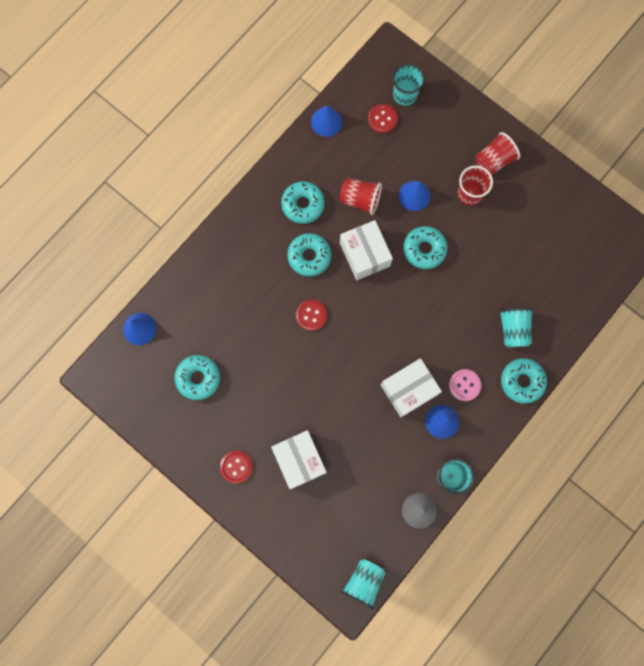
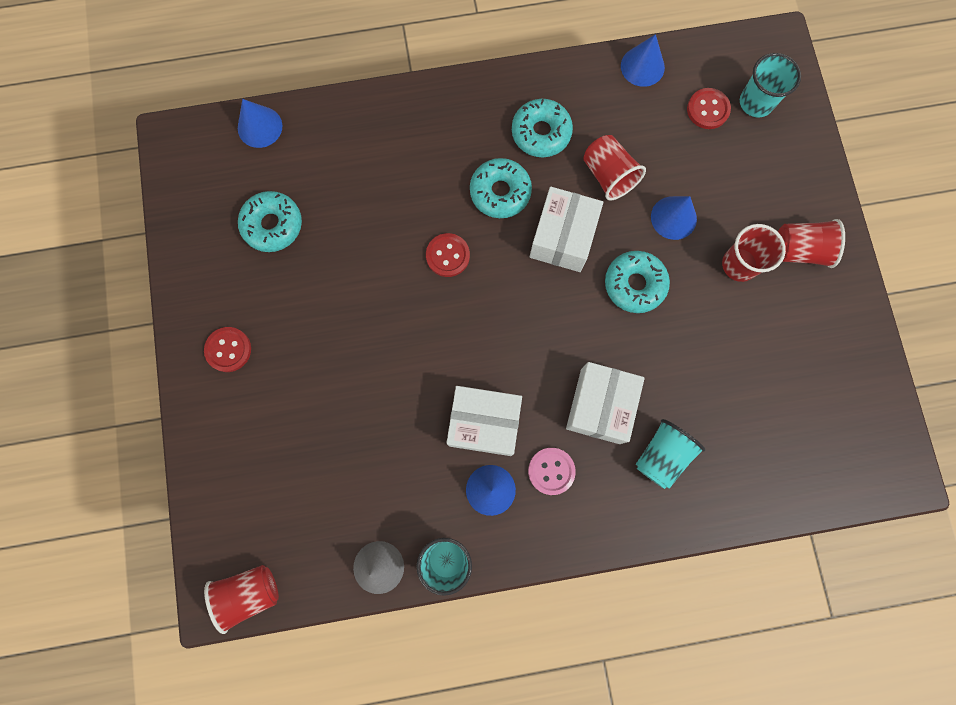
camera: 40 degrees right, 0 degrees up
white box [271,430,327,489] -> white box moved to [566,362,645,444]
turquoise cup [341,559,385,610] -> red cup [204,565,279,634]
turquoise donut [501,358,547,404] -> none

